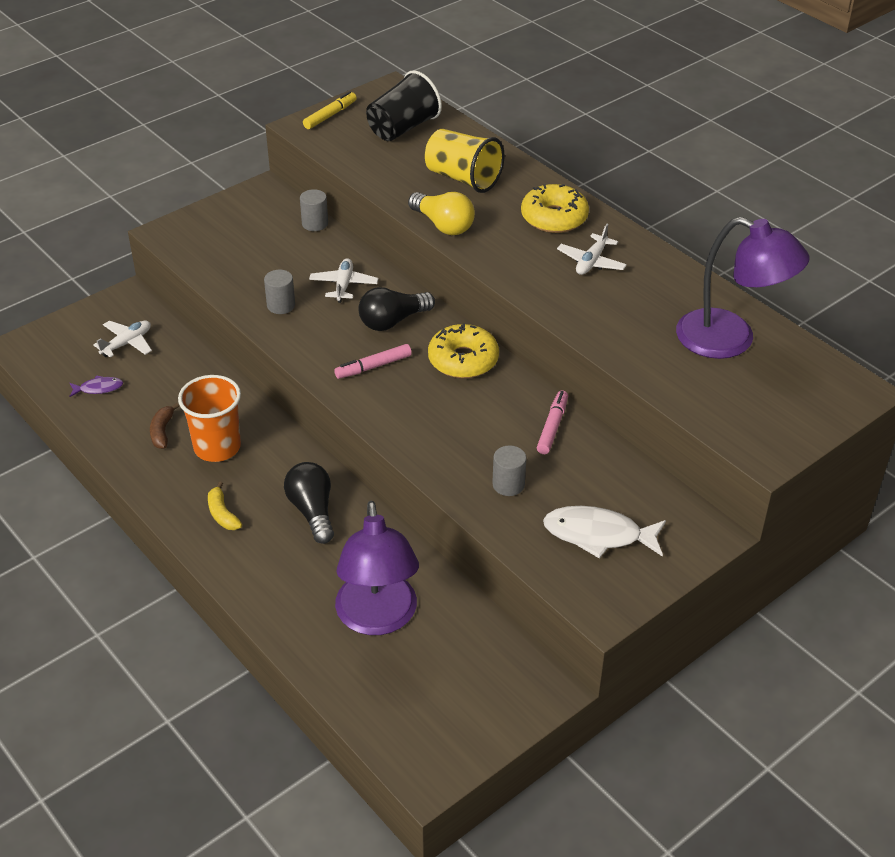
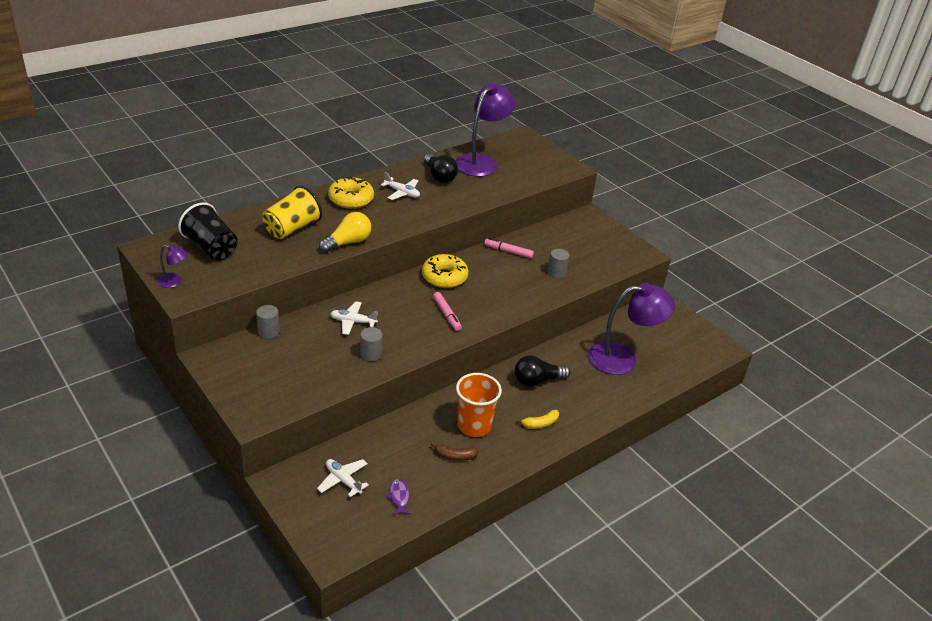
camera: 90 degrees left, 5 degrees down
yellow marker [303,91,357,129] -> purple lamp [157,245,188,288]
black light bulb [358,287,435,331] -> black light bulb moved to [424,154,458,183]
white fish [543,506,666,558] -> none

